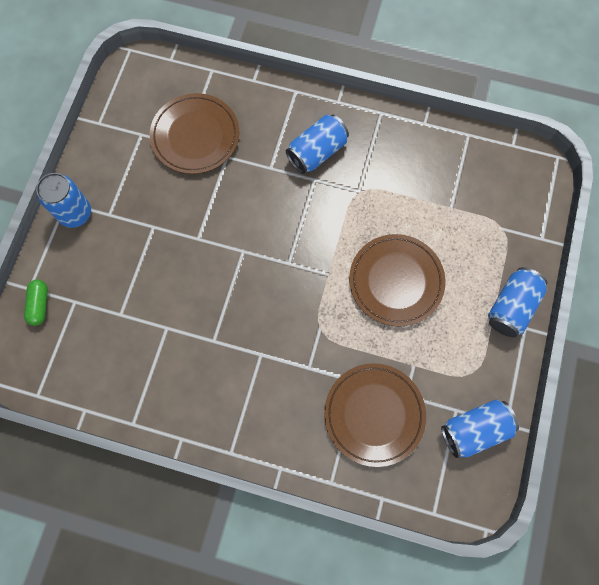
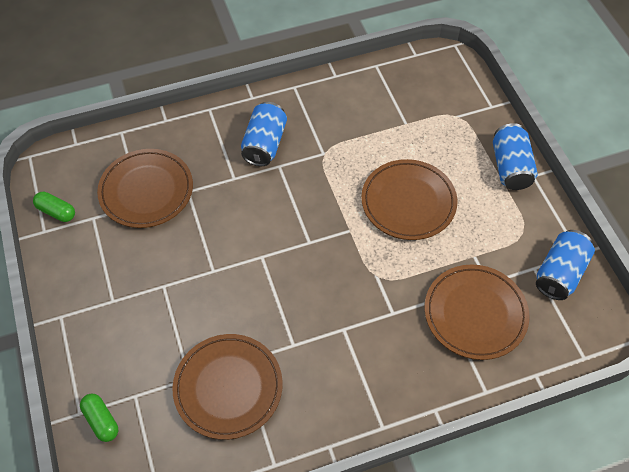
camera: 35 degrees left, 15 degrees down
blue can [36,173,91,228] -> none
none -> green capsule [33,192,75,222]
none -> brown plate [172,334,283,440]

